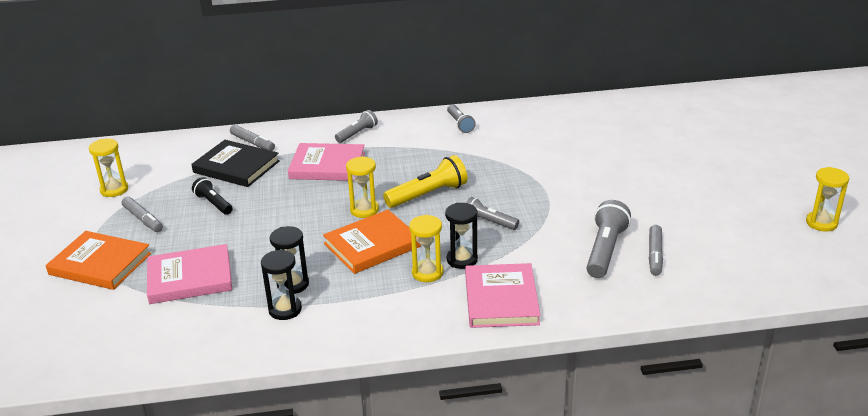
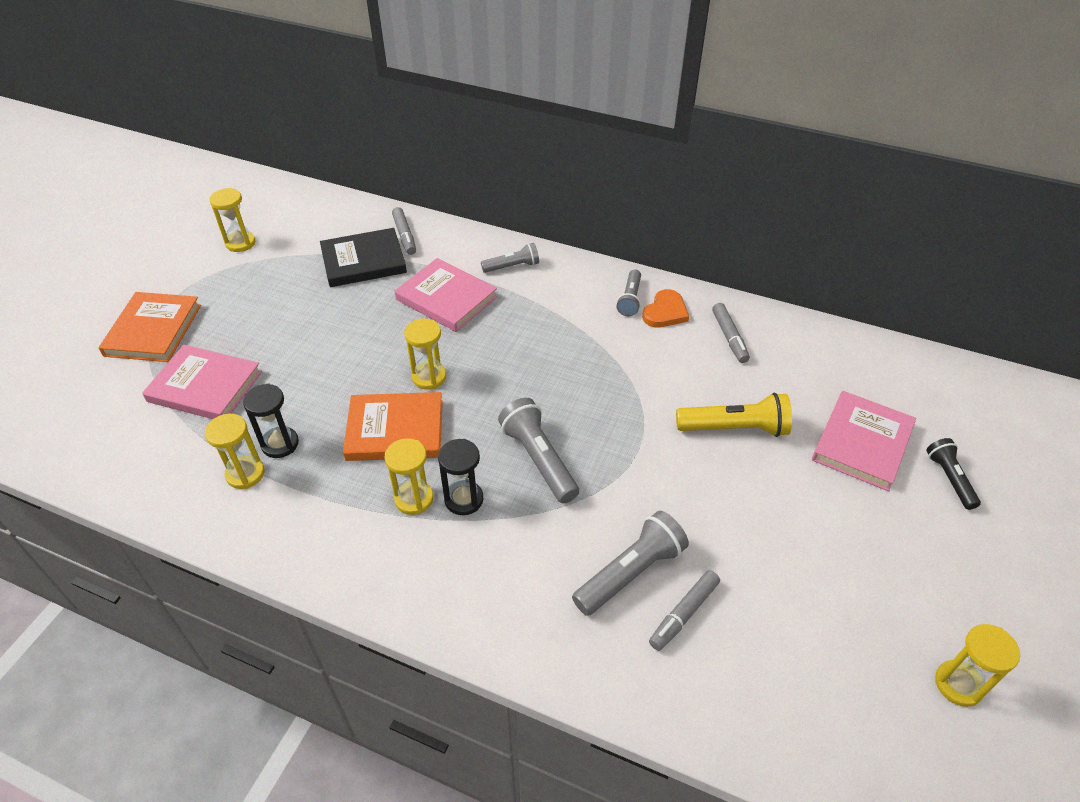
camera: 30 degrees right, 15 degrees up
orange book [46,231,151,290] -> orange book turned 45 degrees clockwise [98,292,201,362]
grey marker [122,197,163,232] -> grey marker moved to [712,303,750,363]
black book [191,140,280,187] -> black book turned 75 degrees counterclockwise [320,228,407,287]
black flashlight [192,177,233,215] -> black flashlight moved to [926,438,981,510]
black hourglass [261,249,302,320] -> yellow hourglass [205,414,265,489]
yellow flashlight [383,155,468,208] -> yellow flashlight moved to [676,393,792,437]
pink book [465,263,541,328] -> pink book moved to [812,391,916,491]
grey flashlight [466,197,519,230] -> grey flashlight [498,398,579,503], size x1.59
none -> orange heart [642,289,689,328]

